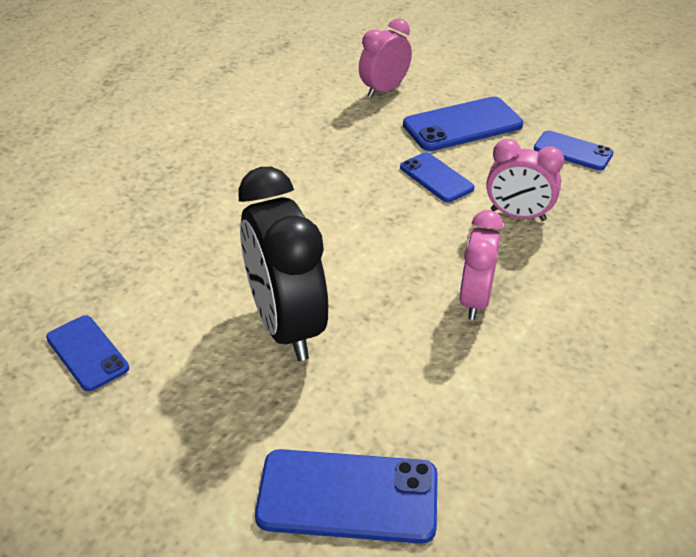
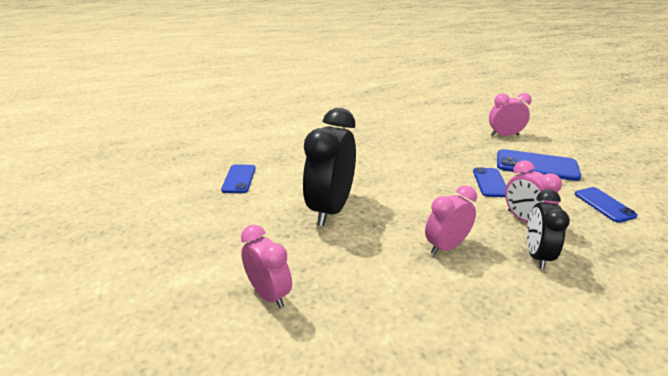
camera: 40 degrees right, 10 degrees down
blue phone [255,449,438,544] -> pink clock [241,225,292,308]
none -> black clock [527,189,570,269]

